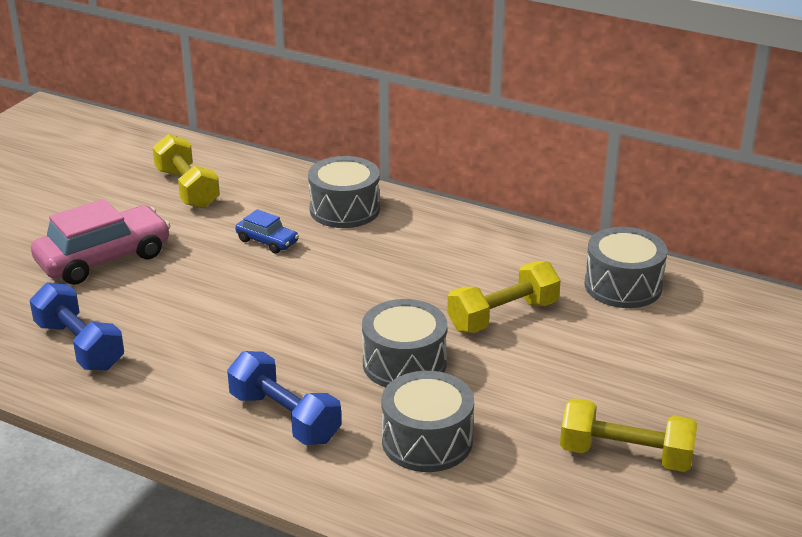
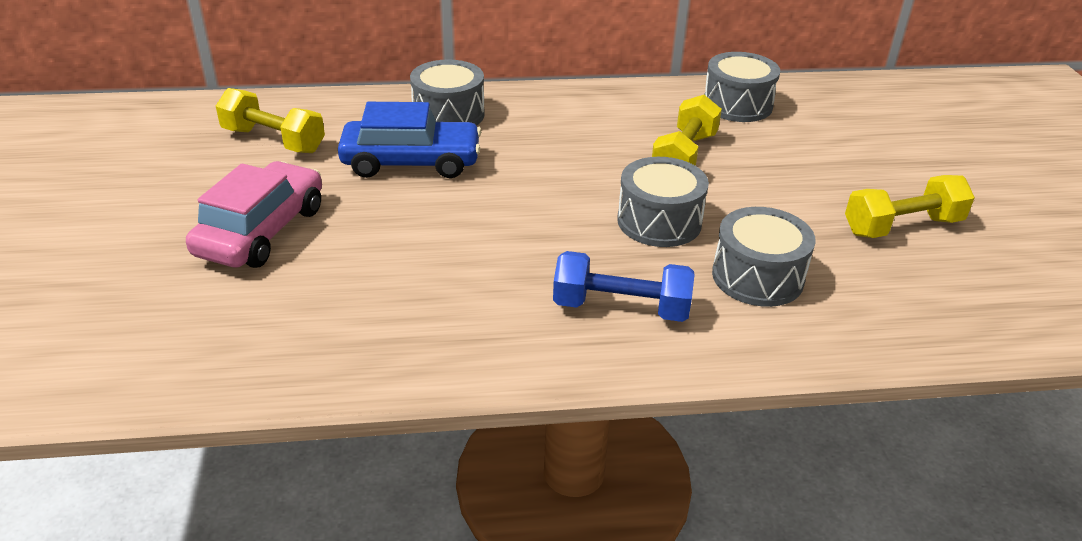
camera: 35 degrees left, 5 degrees up
blue dumbbell [30,282,124,371] -> none
blue car [235,209,299,253] -> blue car [338,102,481,178], size x2.00

